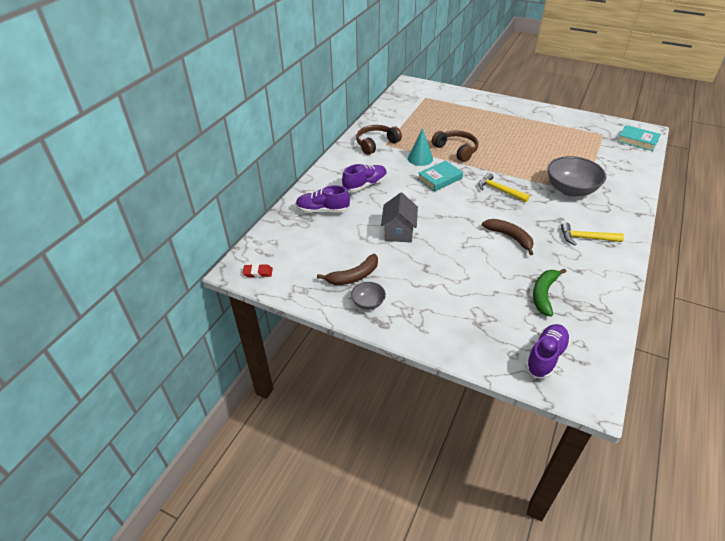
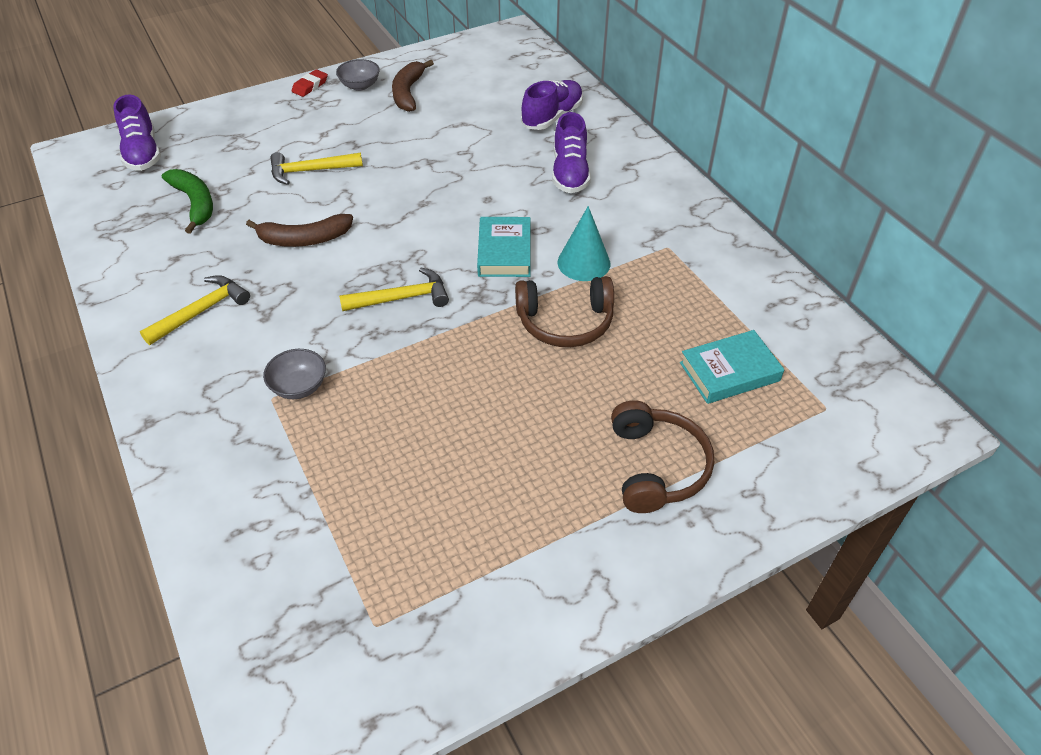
camera: 125 degrees right, 5 degrees up
red eraser [243,264,273,278] -> red eraser moved to [292,69,328,97]
brown headphones [356,125,402,155] -> brown headphones moved to [611,400,714,513]
grey house [381,193,418,243] -> none
grey bowl [547,156,606,197] -> grey bowl [263,349,326,399], size x0.50
turquoise book [617,125,661,151] -> turquoise book moved to [680,330,784,404]
none -> yellow hammer [270,152,363,185]

